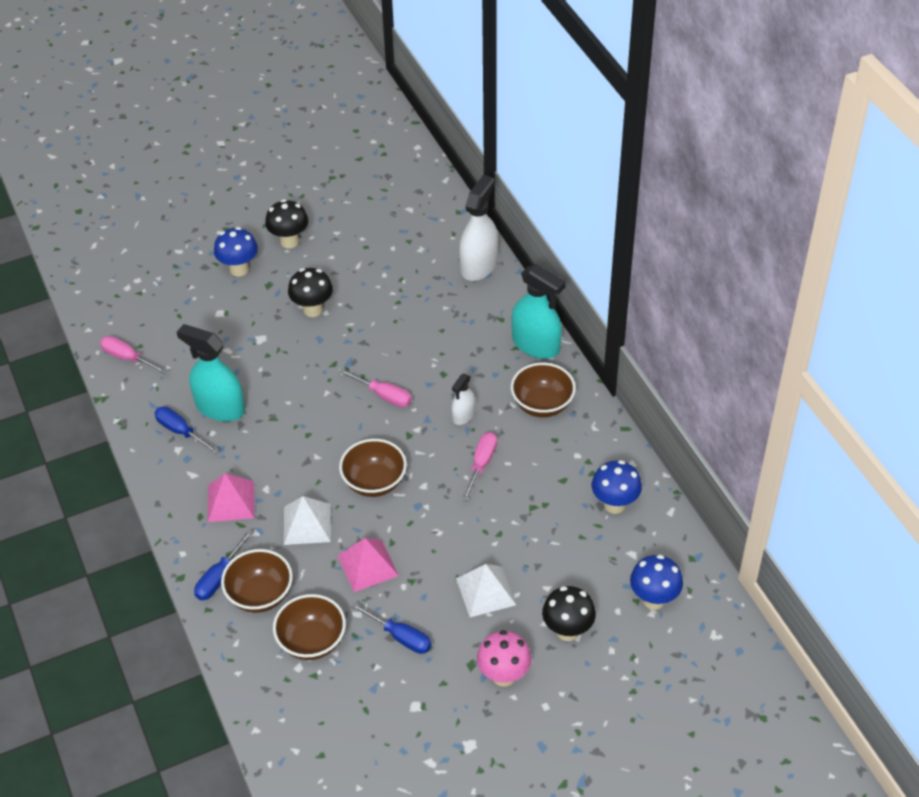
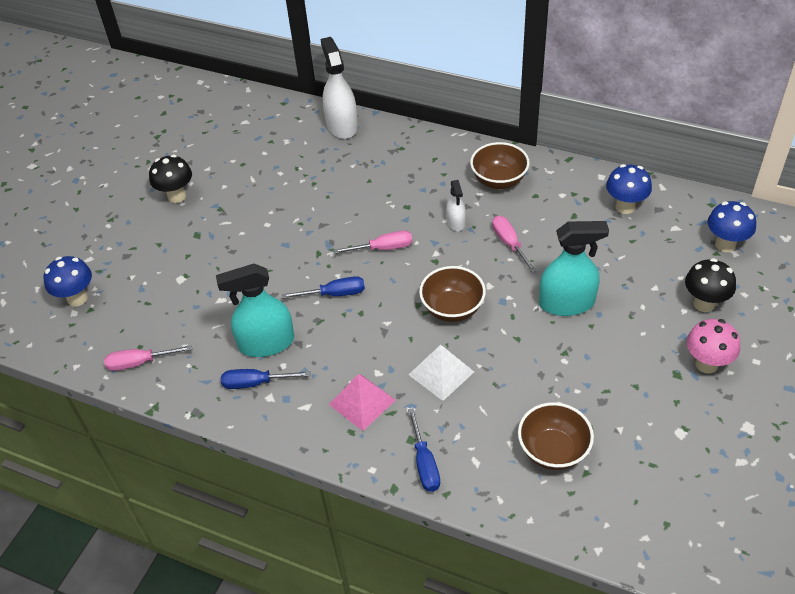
camera: 40 degrees left, 0 degrees up
blue mushroom [214,227,258,276] -> blue mushroom moved to [43,256,92,307]
brown bowl [221,549,293,613] -> none
black mushroom [288,268,333,317] -> none
pink pyramid [338,538,399,592] -> none
blue screwdriver [351,603,432,654] -> blue screwdriver moved to [282,276,365,299]
white pyramid [456,564,516,617] -> none
turquoise spray bottle [511,264,566,359] -> turquoise spray bottle moved to [539,221,609,316]

